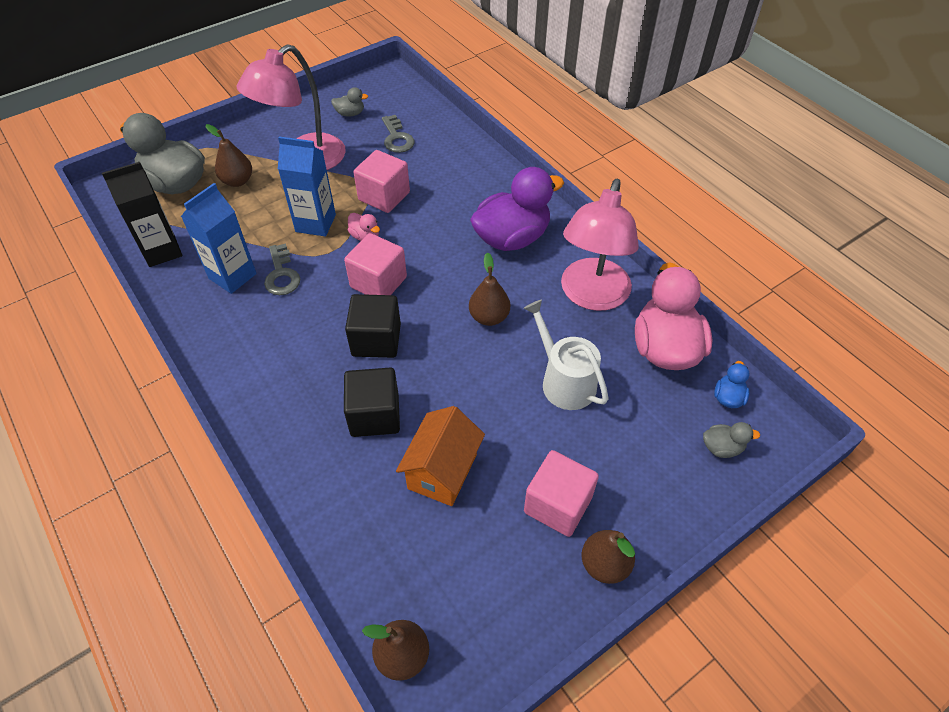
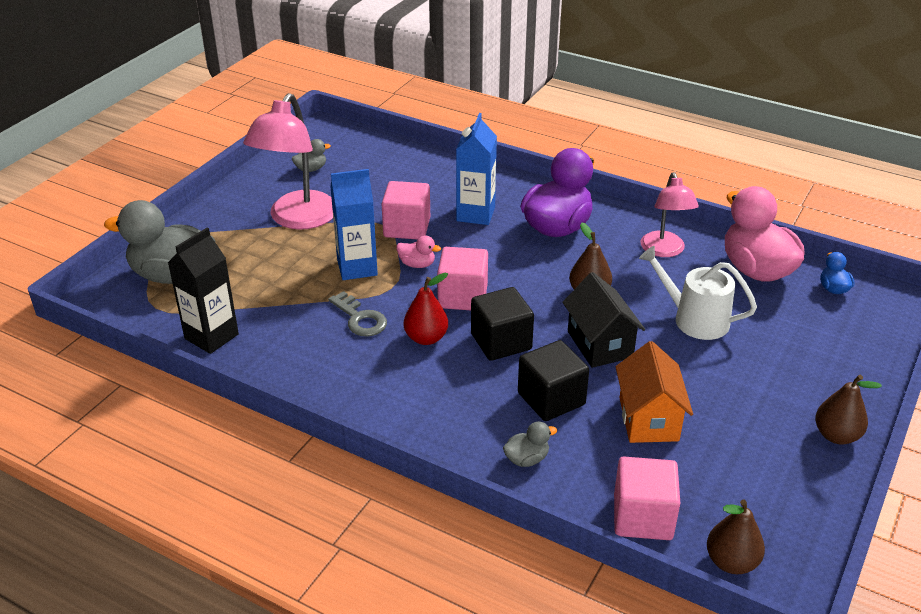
camera: 25 degrees left, 15 degrees down
blue carton [181,183,257,294] -> blue carton moved to [456,113,497,225]
brown pear [206,124,252,187] -> none
grey key [382,115,414,153] -> none
pink cube [524,450,599,537] -> pink cube moved to [614,457,680,540]
pink lamp [561,179,639,311] -> pink lamp [640,172,699,257], size x0.62
grey duck [703,422,760,458] -> grey duck moved to [503,422,557,467]
none -> red pear [404,273,448,345]
none -> black house [562,272,645,368]

